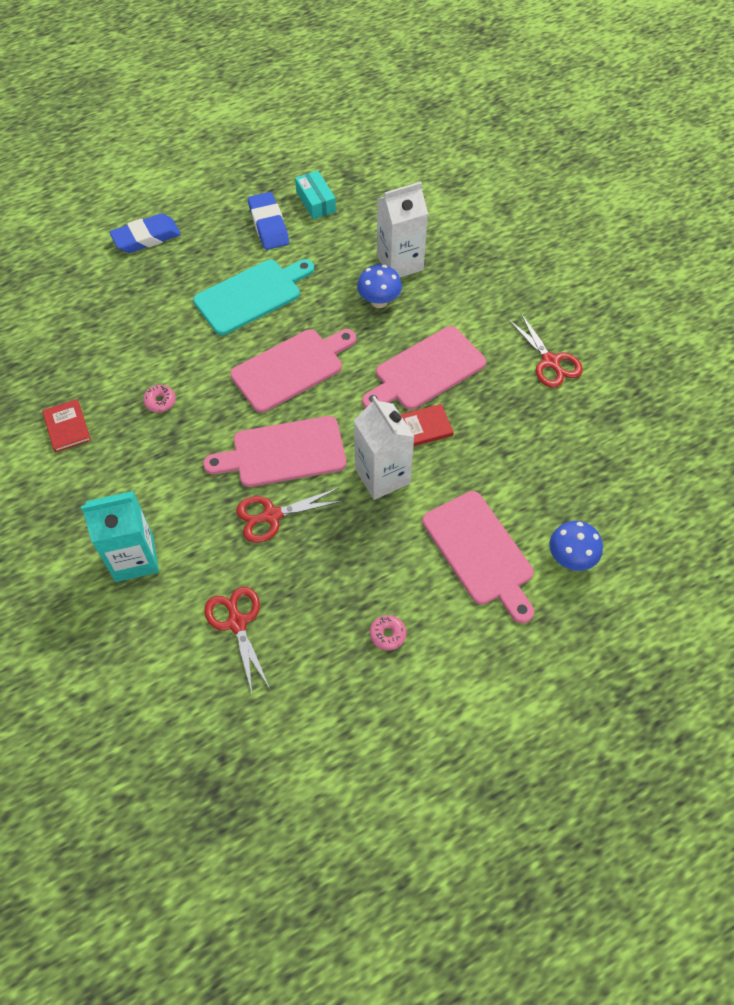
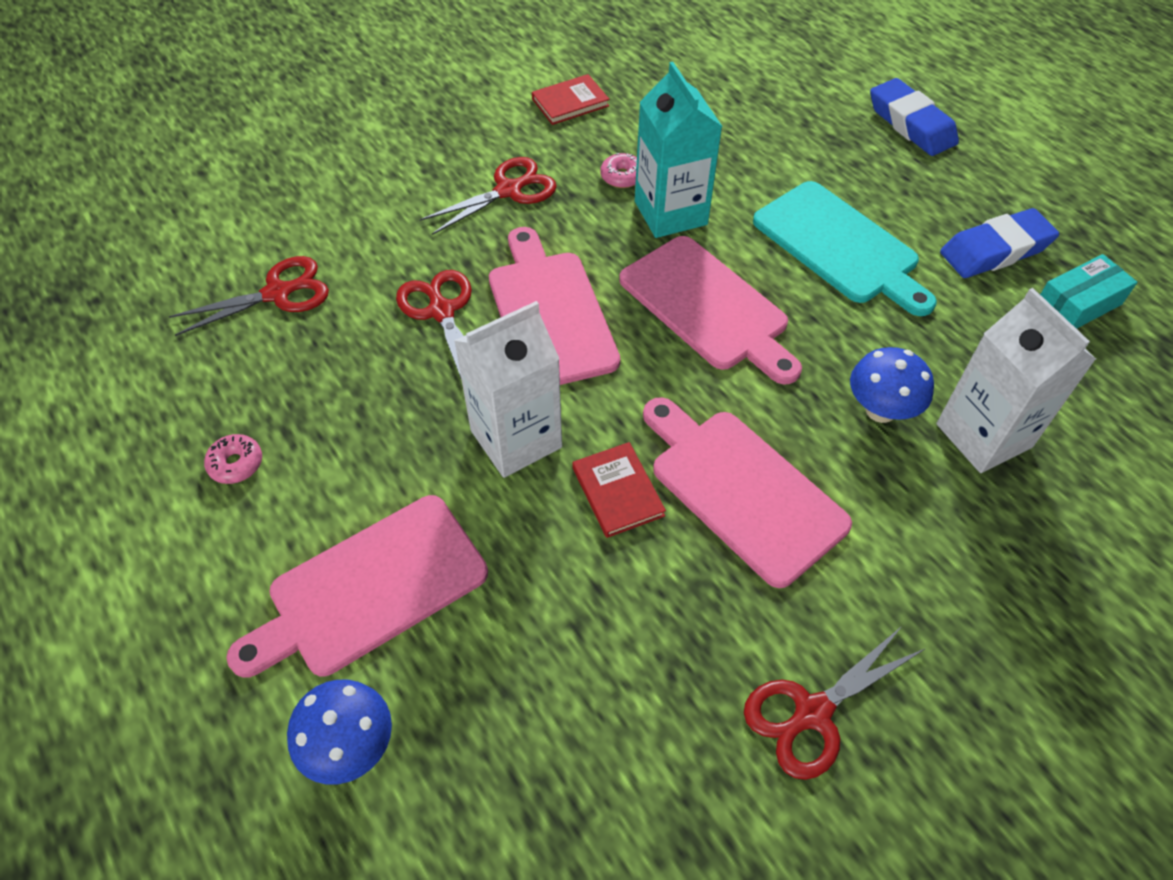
camera: 85 degrees right, 5 degrees down
turquoise carton [81,491,159,582] -> turquoise carton moved to [635,62,723,238]
none -> red scissors [420,157,557,235]

